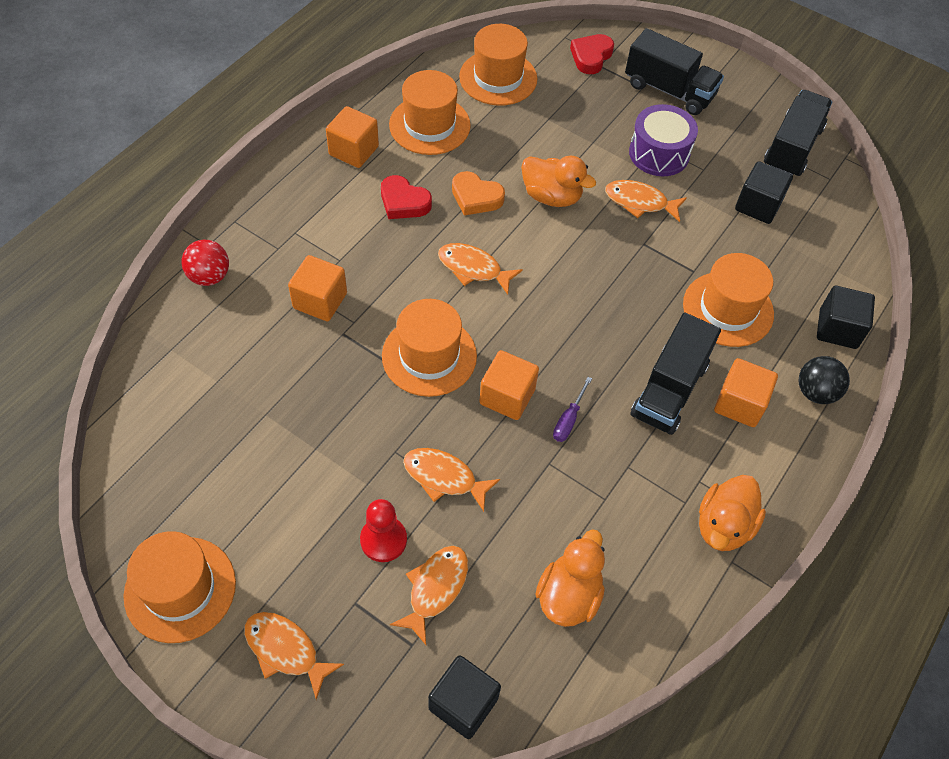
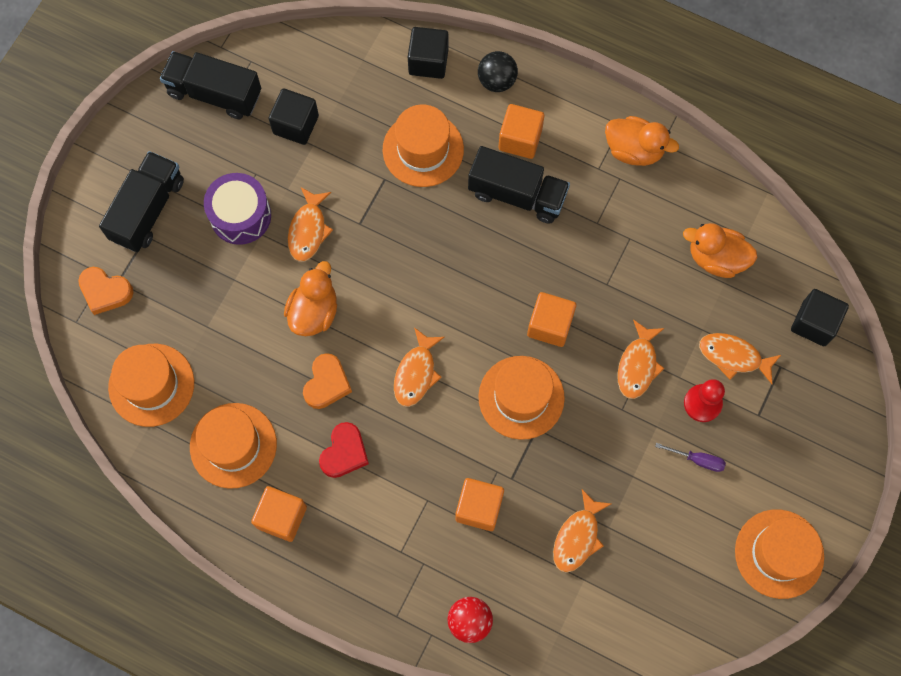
camera: 95 degrees left, 15 degrees up
orange fish [244,612,344,700] -> orange fish moved to [553,489,611,573]
purple screwdriver [553,377,592,442] -> purple screwdriver moved to [655,443,726,472]
red heart [570,34,614,74] -> orange heart [78,267,133,315]

